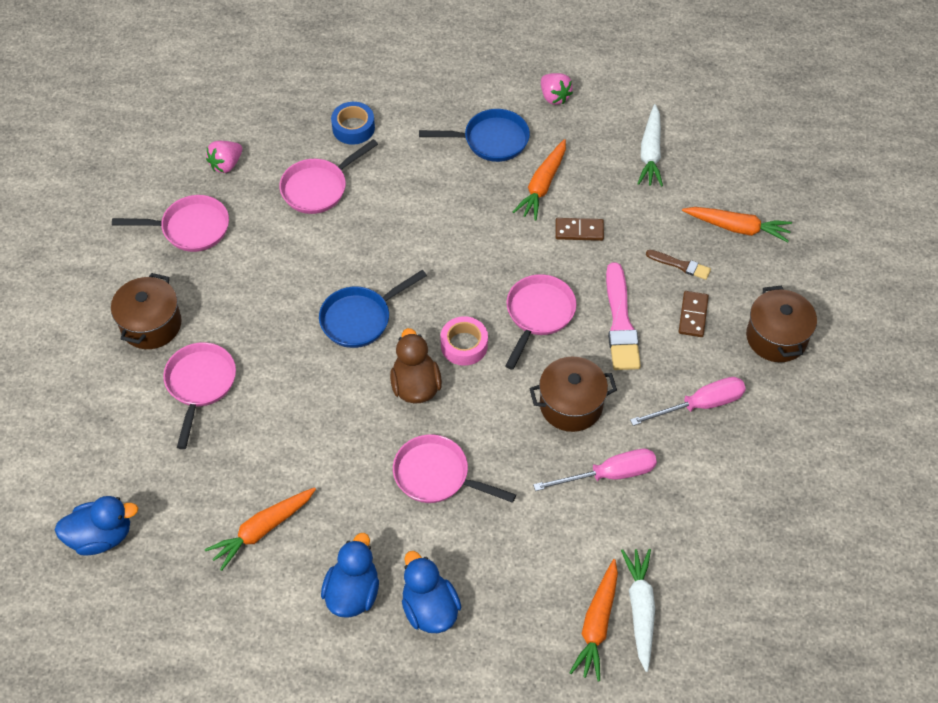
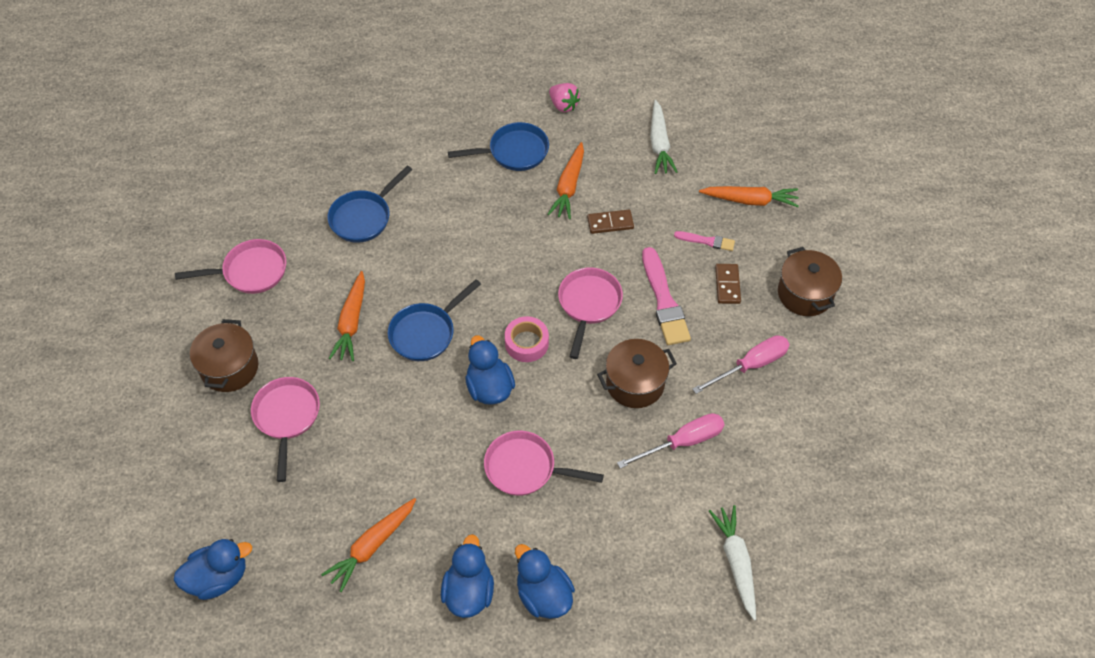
camera: 10 degrees left, 0 degrees up
pink strawberry [206,141,242,173] -> none
pink pan [279,139,378,214] -> blue pan [328,165,413,243]
blue tape [331,102,375,145] -> none
brown duck [390,328,442,403] -> blue duck [465,335,515,405]
orange carrot [569,559,618,681] -> orange carrot moved to [329,271,365,361]
brown brush [646,250,711,280] -> pink brush [674,231,735,251]

